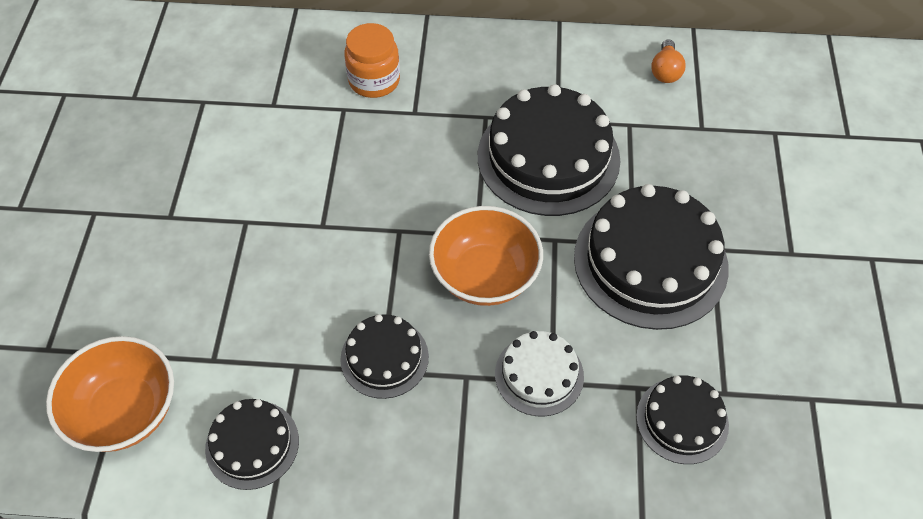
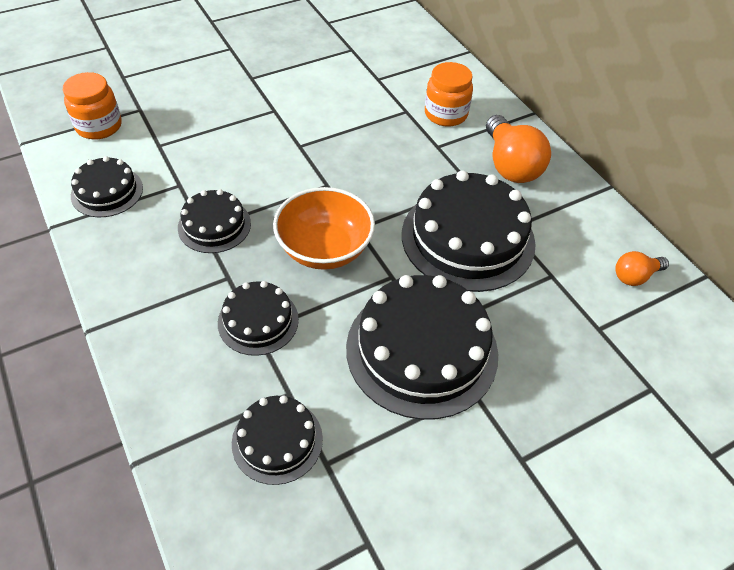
camera: 55 degrees right, 5 degrees down
orange bowl [46,336,174,452] -> orange jar [63,72,122,139]
white cake [495,331,584,416] -> black cake [218,281,299,356]
none -> orange light bulb [486,115,551,183]

